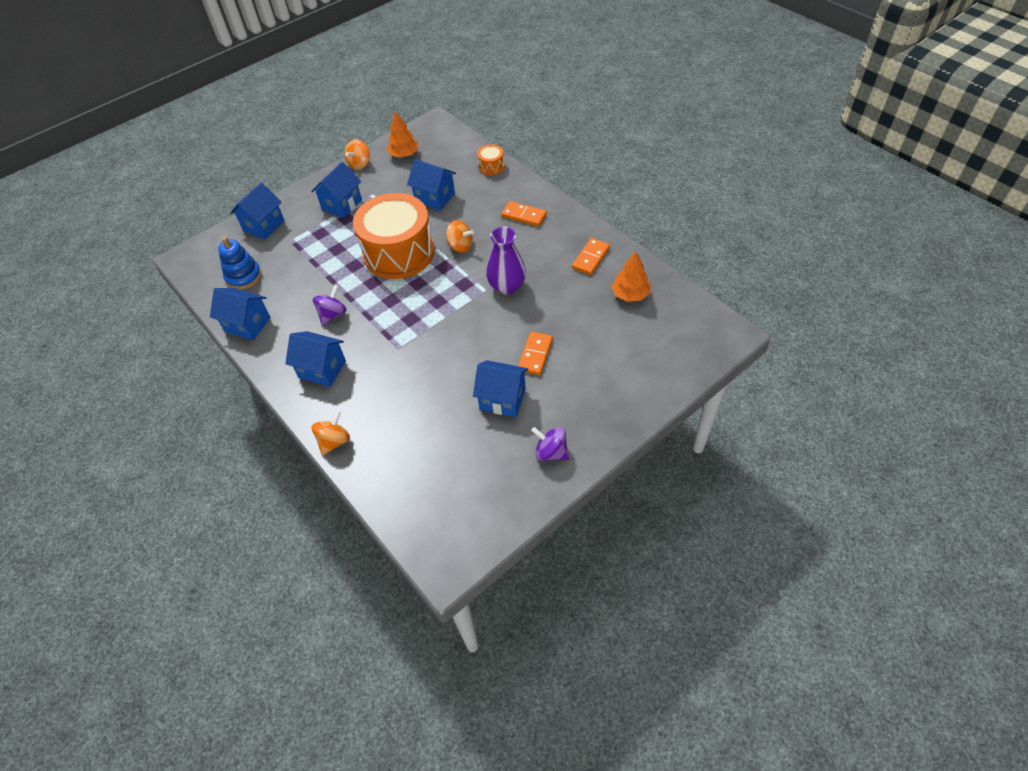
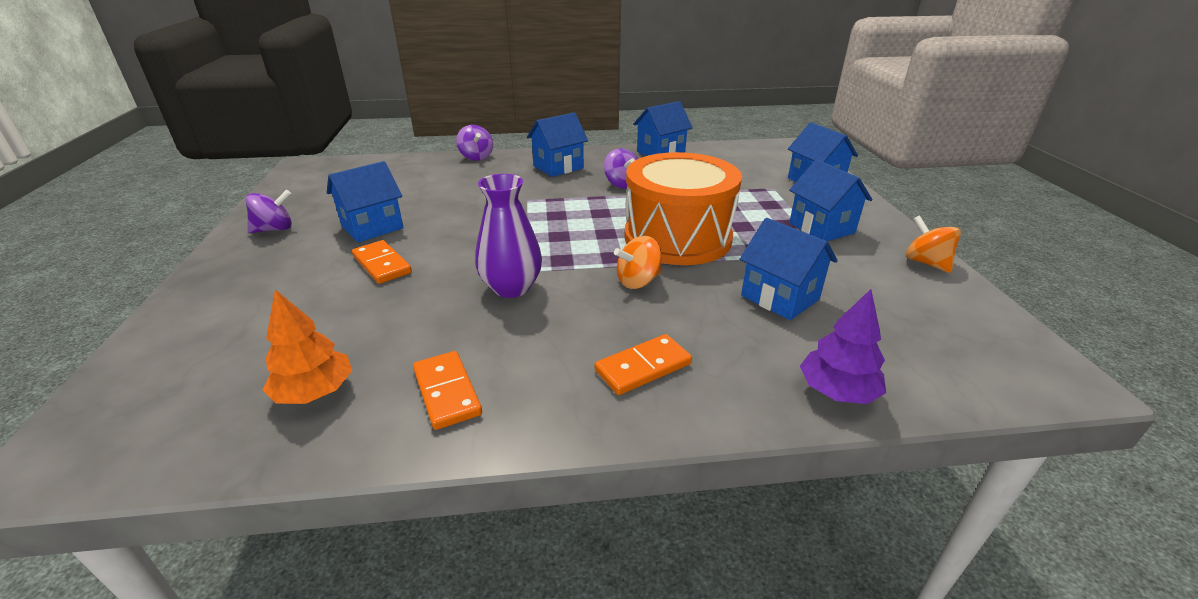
camera: 120 degrees right, 20 degrees down
blue stacking toy [218,237,262,290] -> none
orange spinning top [311,410,350,455] -> purple spinning top [456,125,493,161]
orange tree [387,111,418,158] -> none
blue house [407,159,456,210] -> blue house turned 75 degrees clockwise [740,218,838,320]
orange drum [477,144,505,175] -> purple tree [800,289,886,404]

